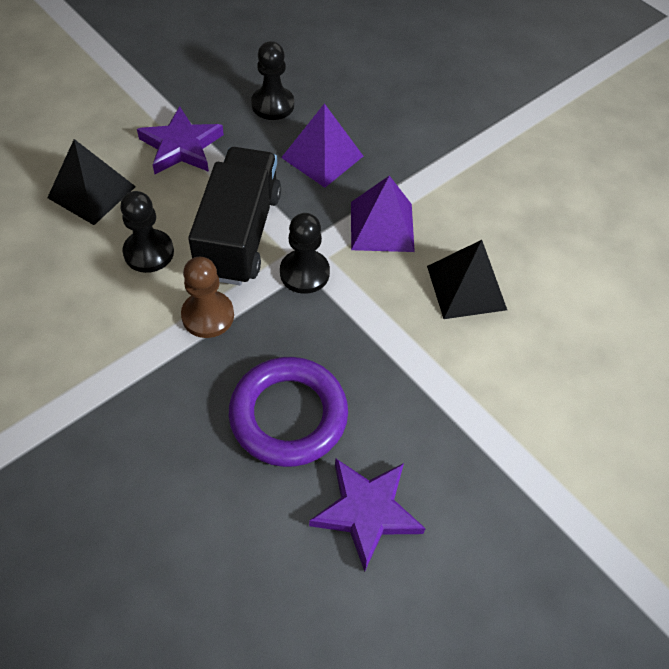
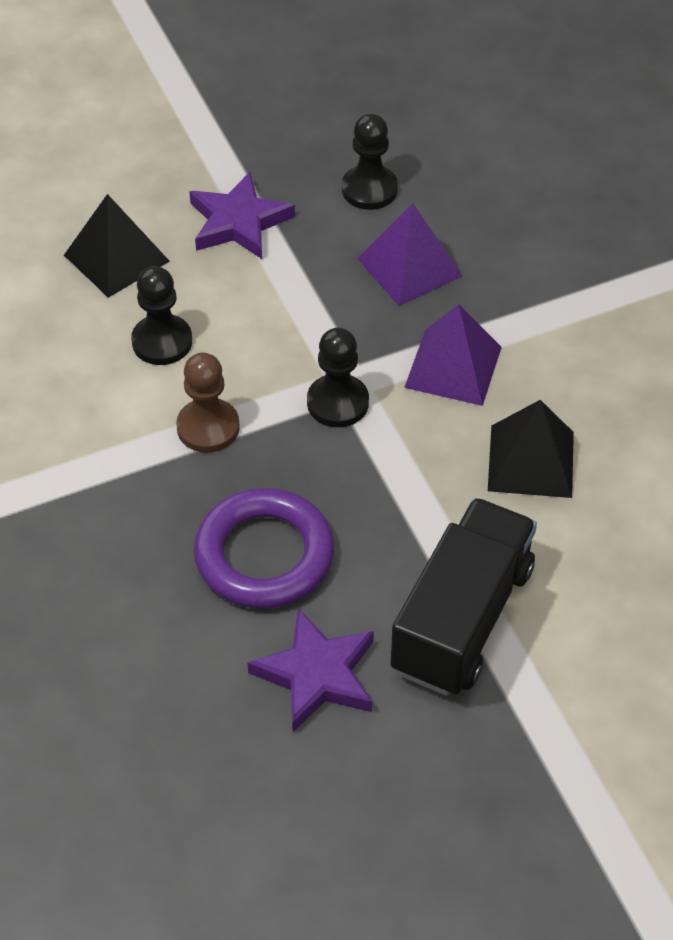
camera: 20 degrees right, 5 degrees down
black truck [188,147,281,285] -> black truck moved to [390,498,537,696]

